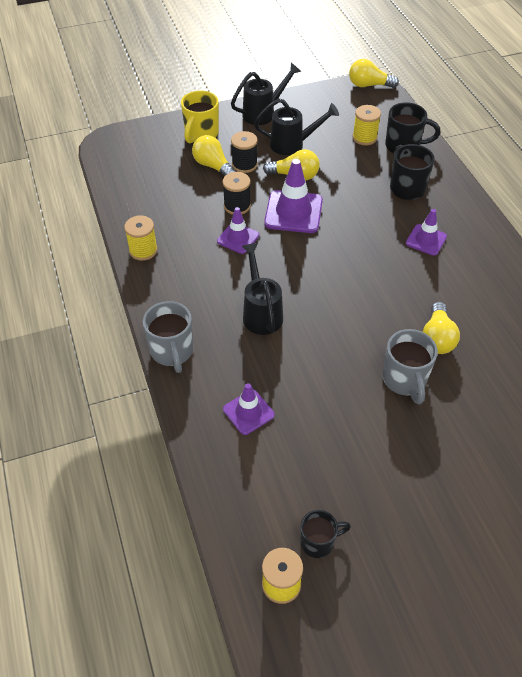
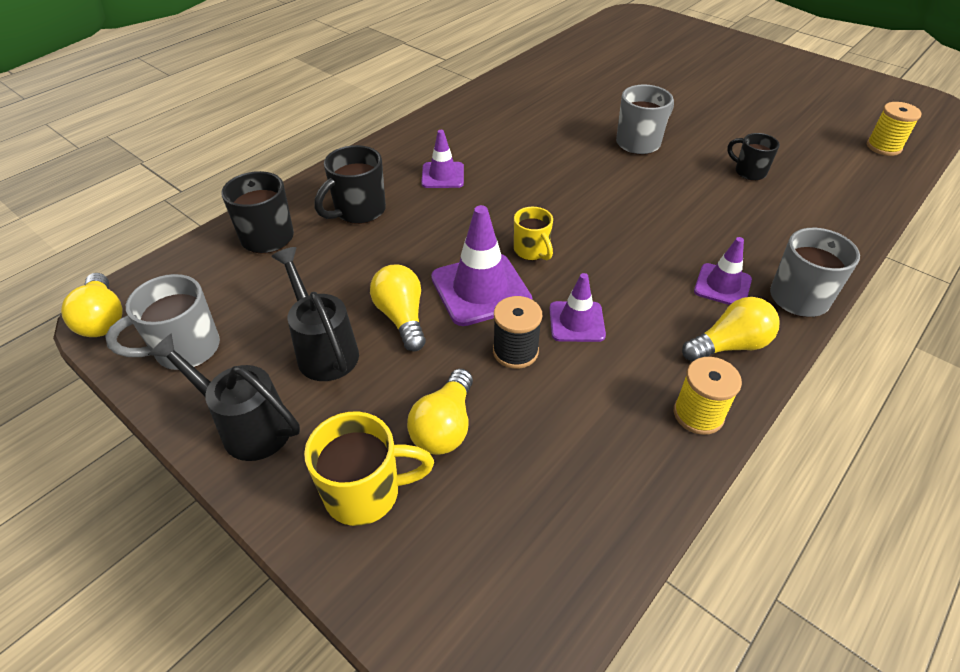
camera: 120 degrees left, 5 degrees down
purple traffic cone [223,383,275,435] -> purple traffic cone moved to [694,237,752,305]
black spool [231,131,258,173] -> none
black watering can [242,243,283,335] -> none
black mug [300,510,351,558] -> black mug moved to [727,133,780,181]
yellow spool [352,105,381,145] -> none
yellow light bulb [423,302,460,354] -> yellow light bulb moved to [682,297,780,362]
none -> grey mug [105,274,220,370]
none -> yellow mug [514,207,553,261]

